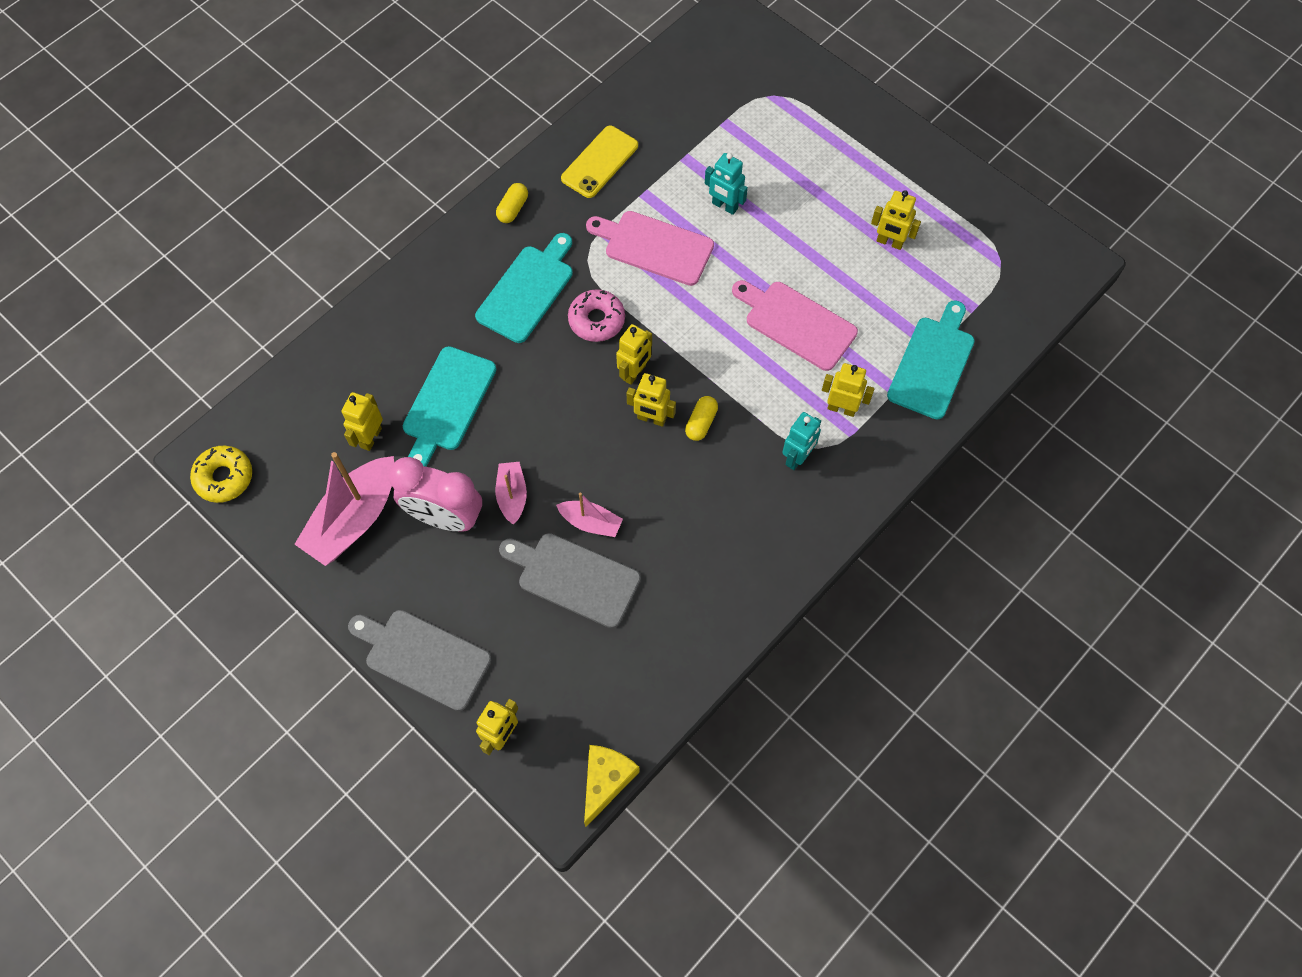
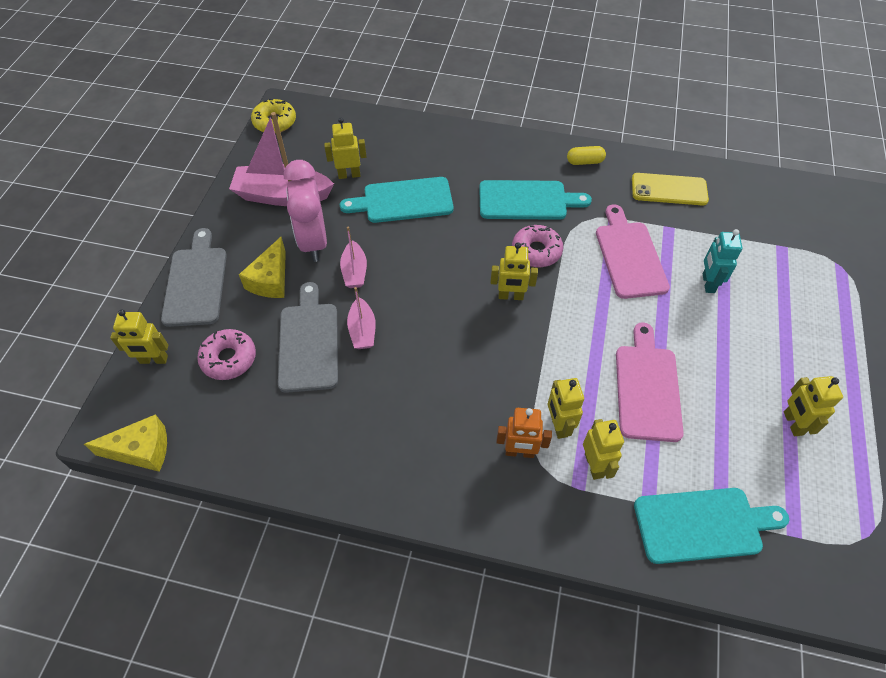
camera: 60 degrees right, 10 degrees down
pink boat [496,462,527,525] -> pink boat turned 120 degrees clockwise [340,227,367,288]
yellow robot [626,373,676,427] -> yellow robot moved to [548,378,584,439]
yellow capsule [685,396,718,441] -> none
turquoise robot [782,412,821,470] -> orange robot [496,408,552,458]
none -> pink donut [197,329,256,380]
none -> yellow cheese [239,237,286,298]

